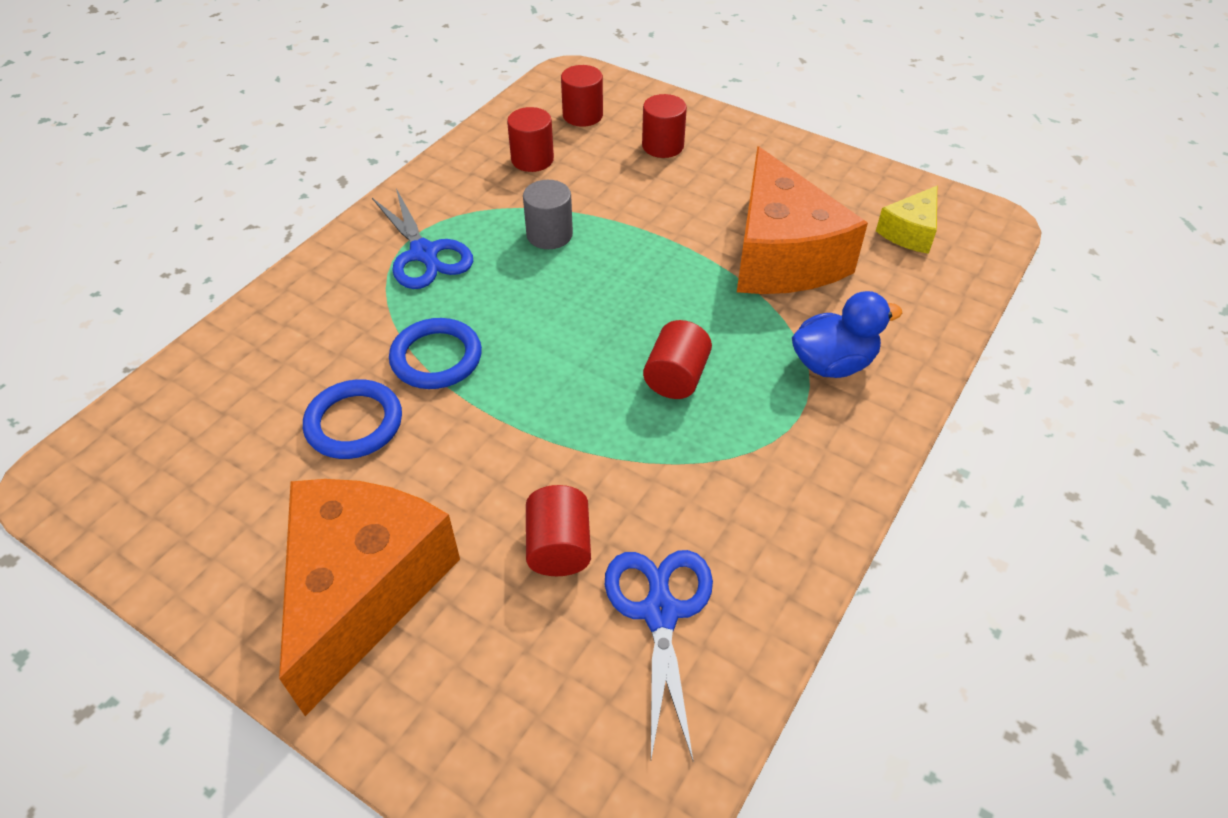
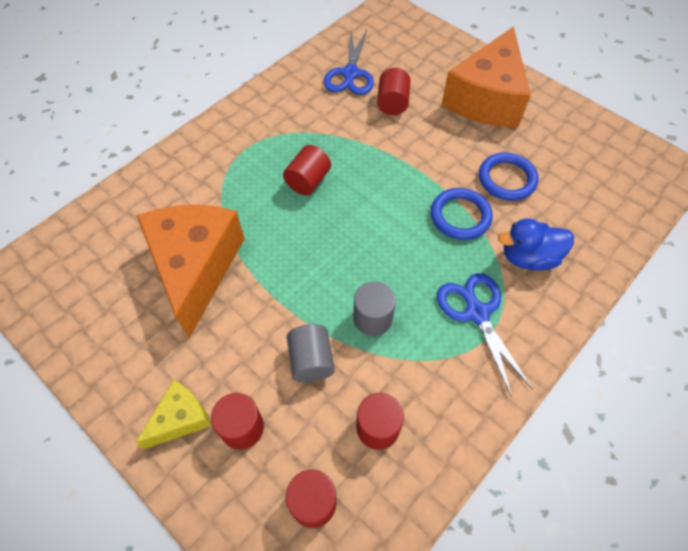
camera: 170 degrees left, 10 degrees up
blue duck [792,291,902,378] -> blue duck moved to [498,218,574,271]
yellow cheese [876,186,937,254] -> yellow cheese moved to [135,380,211,449]
none -> grey cylinder [287,324,335,382]

